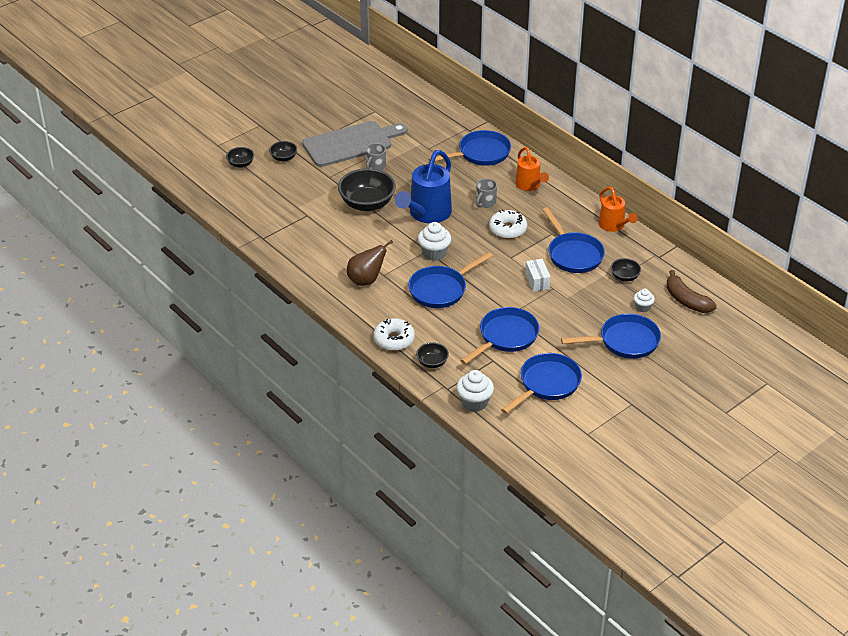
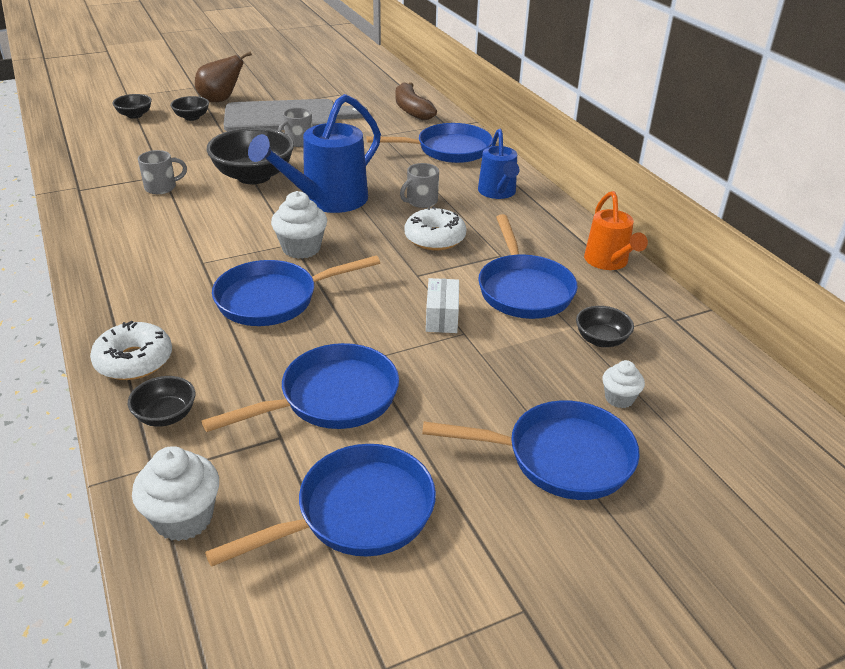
camera: 15 degrees right, 5 degrees down
brown pear [347,240,393,286] -> brown pear moved to [195,51,252,102]
orange watering can [515,147,549,191] -> blue watering can [478,129,520,199]
brown banana [666,270,717,313] -> brown banana moved to [396,82,437,120]
none -> grey mug [138,150,187,194]

